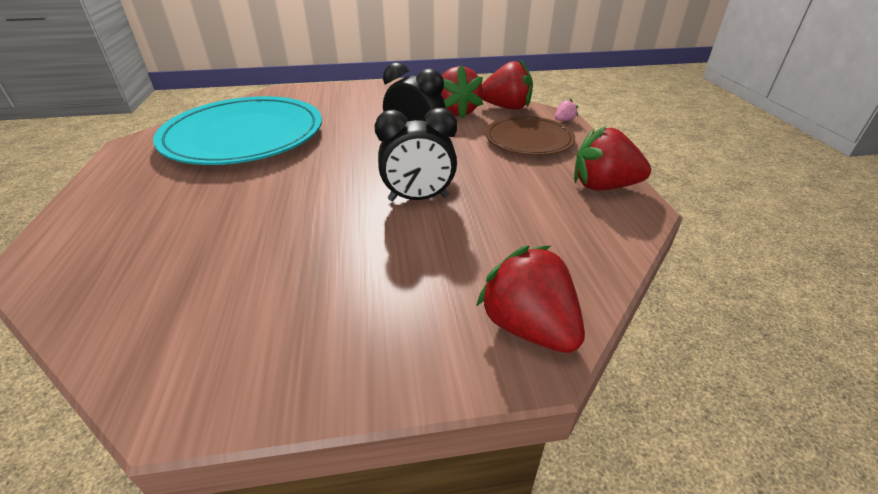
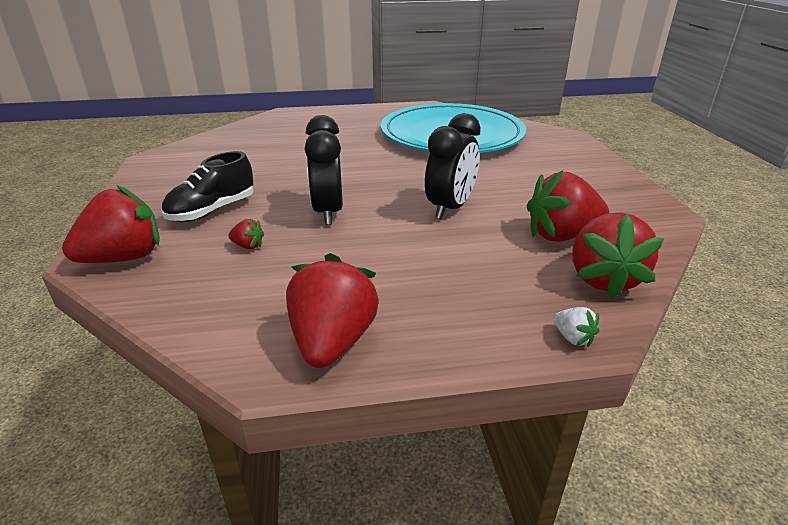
camera: 90 degrees right, 5 degrees down
brown plate [485,116,575,155] -> none
pink strawberry [555,99,578,121] -> white strawberry [553,307,600,347]
none -> black shoe [162,151,253,222]
none -> red strawberry [228,219,264,249]

